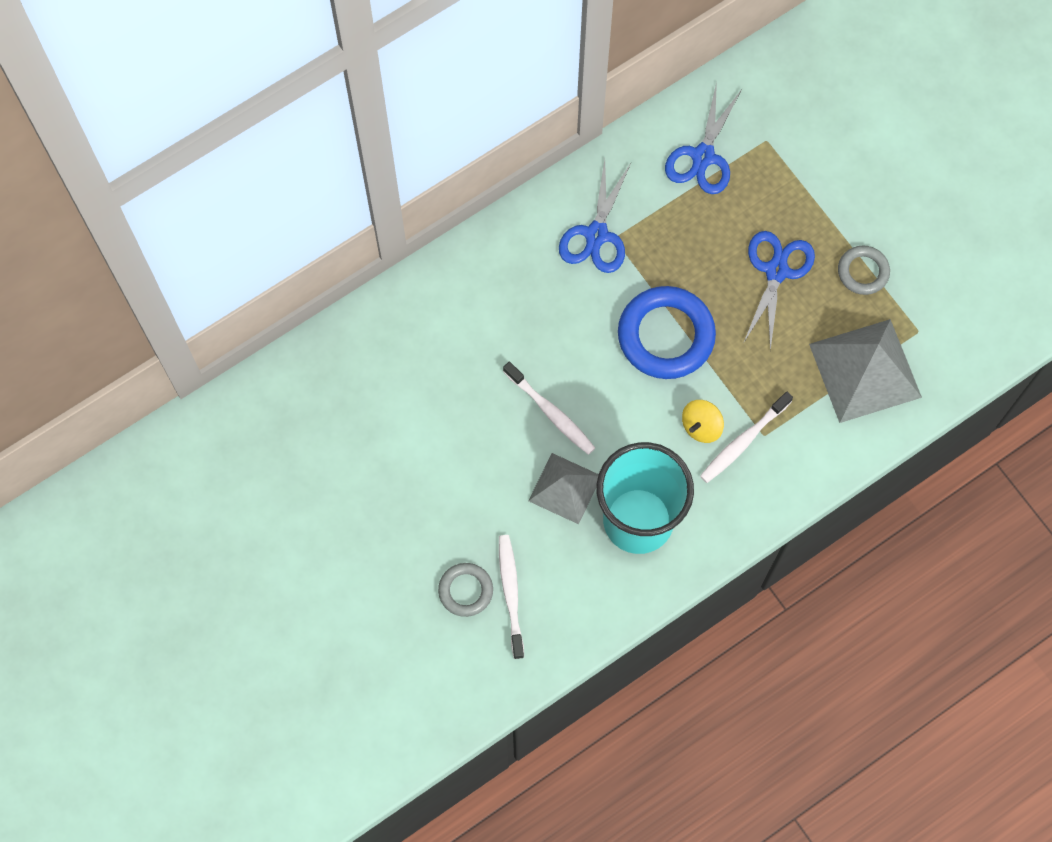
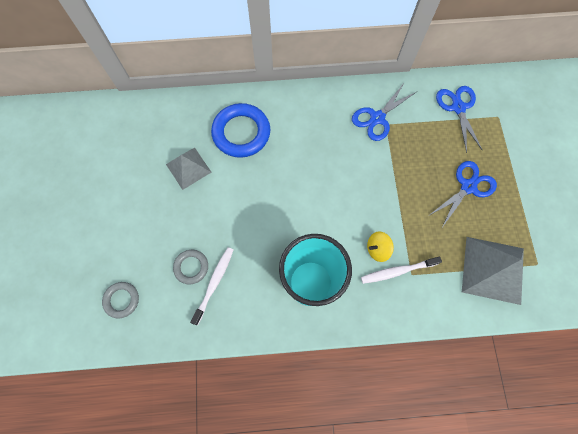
camera: 30 degrees right, 0 degrees up
white toothbrush [503,362,595,455] -> none
grey pyramid [528,453,599,524] -> grey pyramid moved to [166,148,211,190]
blue ring [618,286,716,379] -> blue ring moved to [211,103,270,158]
blue scissors [665,82,742,194] -> blue scissors turned 120 degrees clockwise [436,86,483,153]
grey ring [838,245,890,295] -> grey ring moved to [102,282,139,318]

